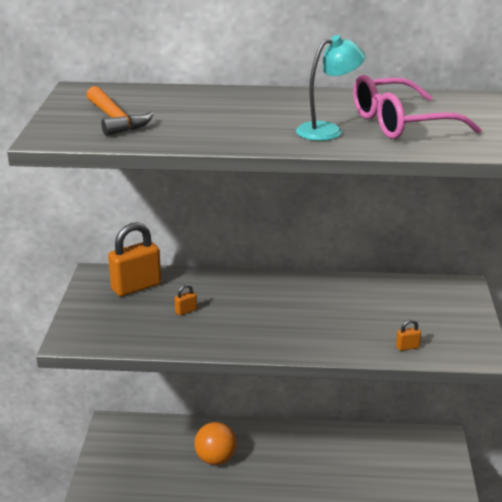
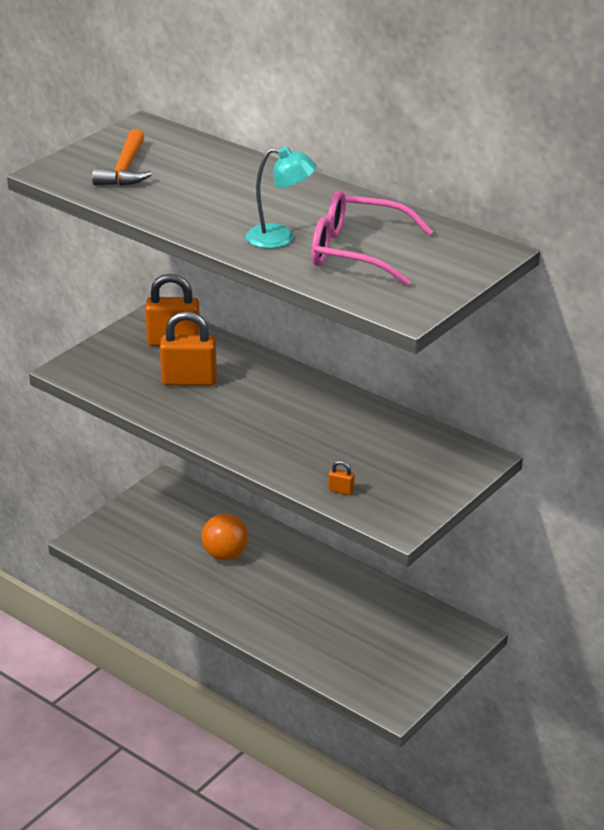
camera: 35 degrees right, 5 degrees up
orange padlock [175,284,197,316] -> orange padlock [160,311,217,386], size x2.38

